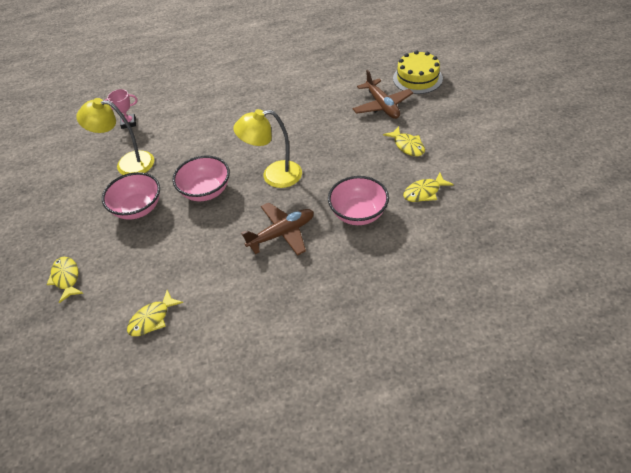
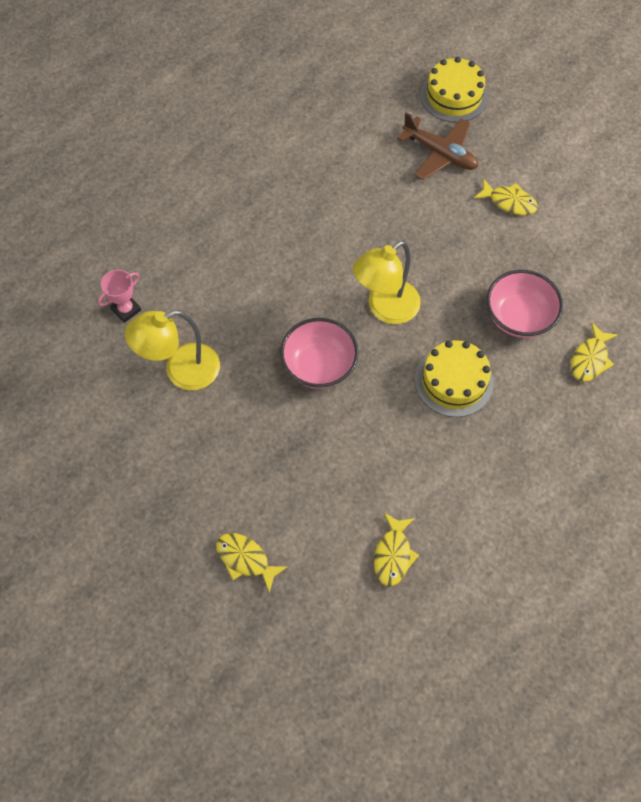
camera: 35 degrees left, 15 degrees up
pink bowl [102,172,160,220] -> none
brown plane [241,202,314,256] -> yellow cake [415,340,493,417]
yellow fish [403,172,454,202] -> yellow fish moved to [571,323,618,382]

